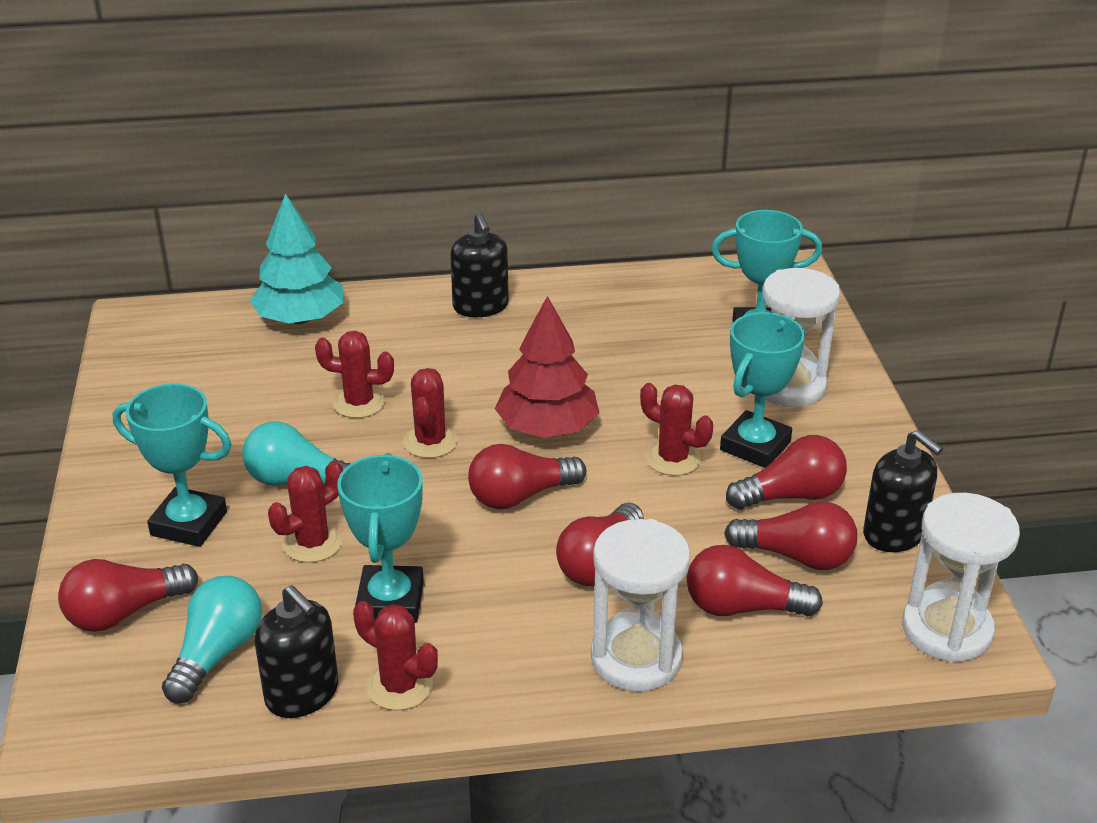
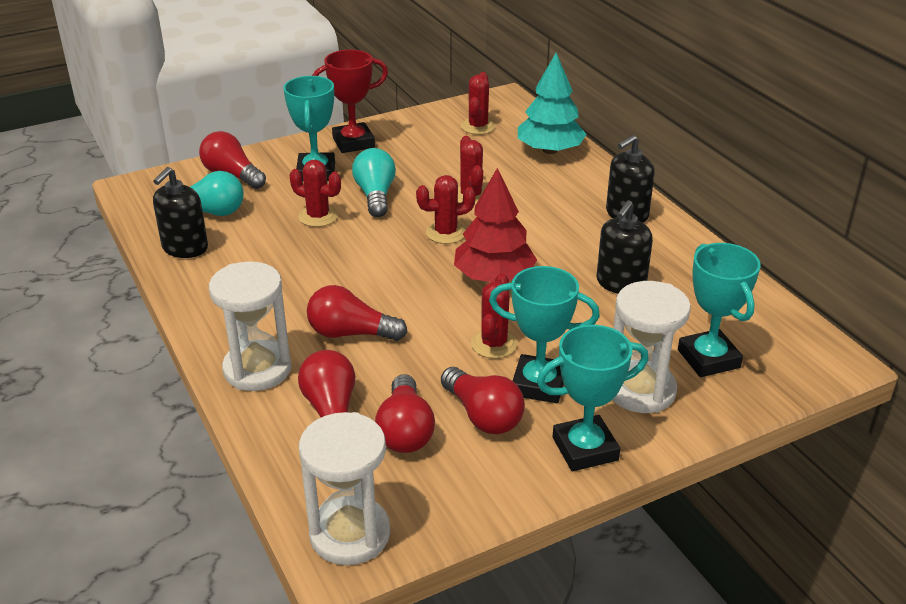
camera: 70 degrees right, 0 degrees up
turquoise trophy [337,453,424,623] -> turquoise trophy moved to [537,325,649,471]
red cactus [353,601,438,711] -> red cactus moved to [461,72,496,135]
red light bulb [468,444,586,509] -> none
black soap dispenser [863,430,943,552] -> black soap dispenser moved to [597,200,653,293]
none -> red trophy [312,50,388,153]

